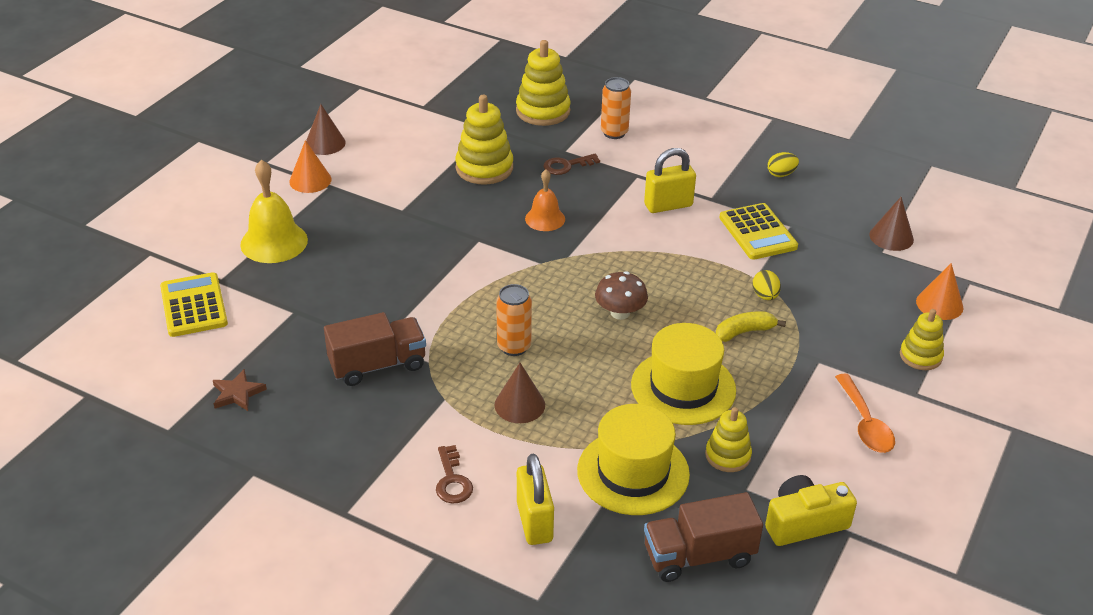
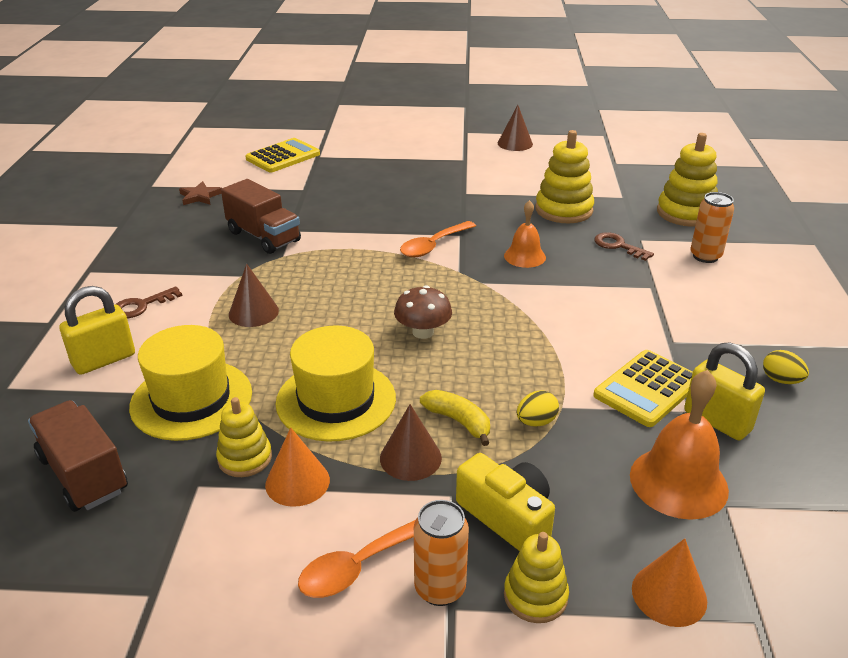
camera: 65 degrees right, 5 degrees down
yellow bell [240,159,308,263] -> none
orange cone [289,140,332,193] -> orange cone moved to [265,427,330,507]
orange can [496,284,532,356] -> orange can moved to [414,500,469,606]
yellow padlock [644,148,696,213] -> yellow padlock moved to [684,342,765,440]
yellow camera [765,475,857,546] -> yellow camera moved to [456,453,555,551]
brown cone [869,197,914,251] -> brown cone moved to [380,404,442,481]
none -> orange spoon [400,221,476,257]
none -> orange bell [630,370,729,520]

